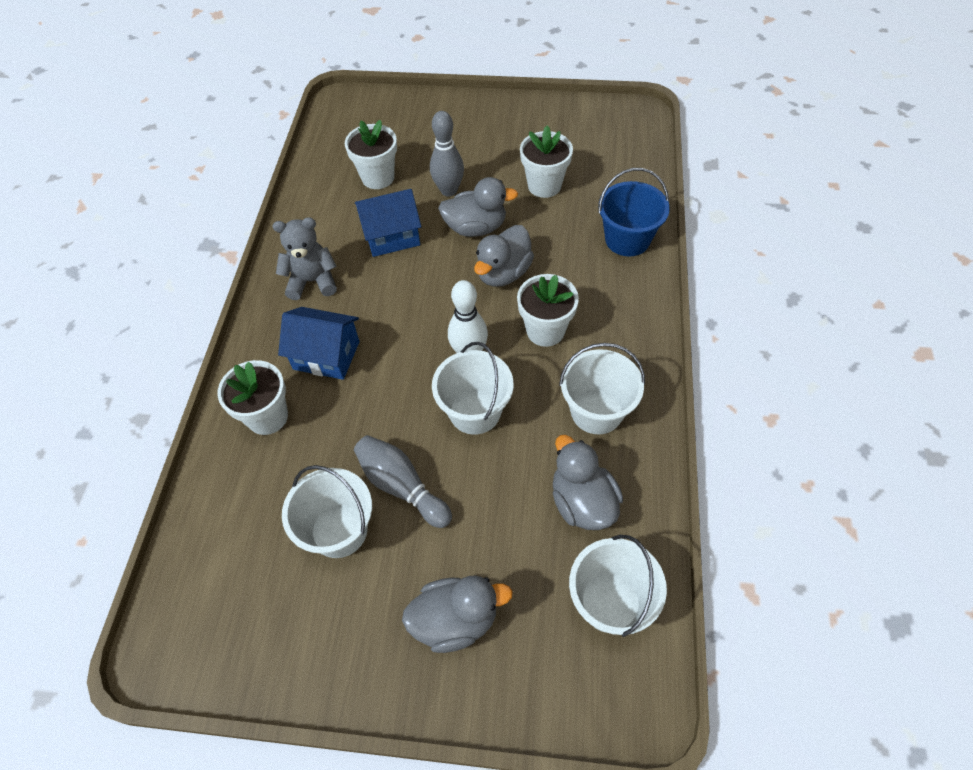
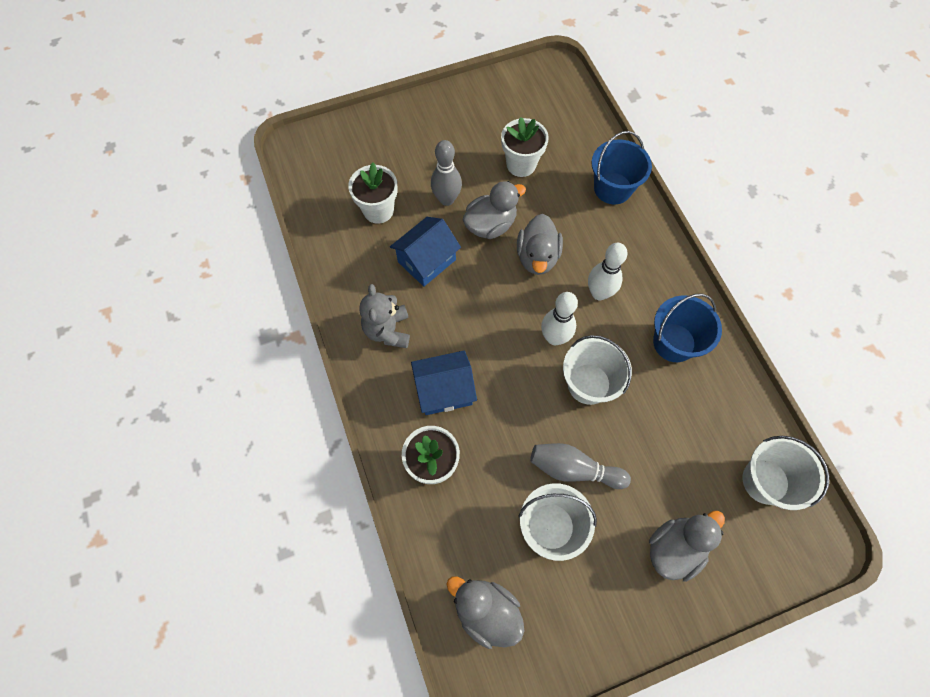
camera: 30 degrees left, 10 degrees up
grey teddy bear [273,217,337,300] -> grey teddy bear turned 60 degrees counterclockwise [359,284,410,348]
white flower pot [517,274,579,347] -> white bowling pin [588,243,628,300]
grey duck [553,435,623,530] -> grey duck moved to [446,576,524,649]
white bucket [559,343,645,434] -> blue bucket [653,293,722,362]

